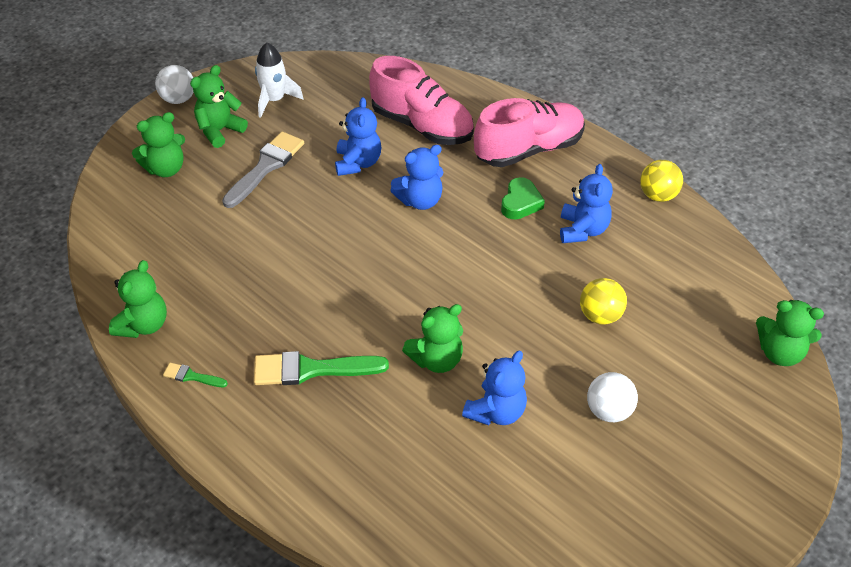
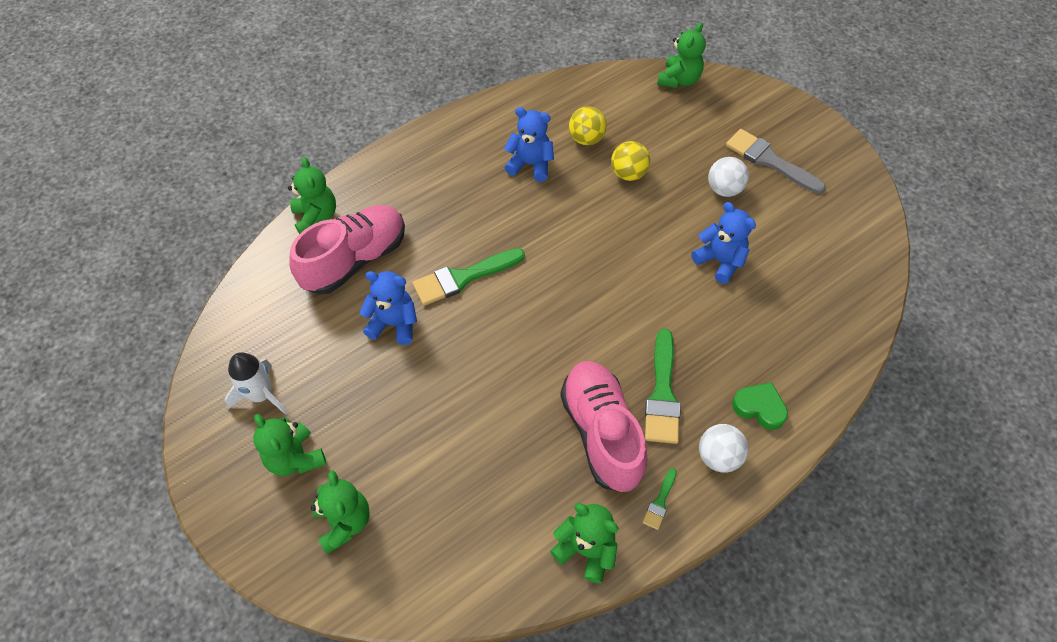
camera: 80 degrees left, 10 degrees up
white ball [155,65,193,104] -> white ball moved to [699,424,748,473]
grey brush [222,132,304,208] -> grey brush moved to [726,129,826,194]
blue teddy bear [390,145,444,210] -> green brush [412,248,525,306]
green teddy bear [402,304,463,373] -> green teddy bear moved to [288,157,336,234]
pink shoe [474,98,585,167] -> pink shoe moved to [560,361,647,492]
green heart [501,177,545,220] -> green heart moved to [732,382,788,430]
yellow ball [640,160,683,202] -> yellow ball moved to [569,107,607,145]

